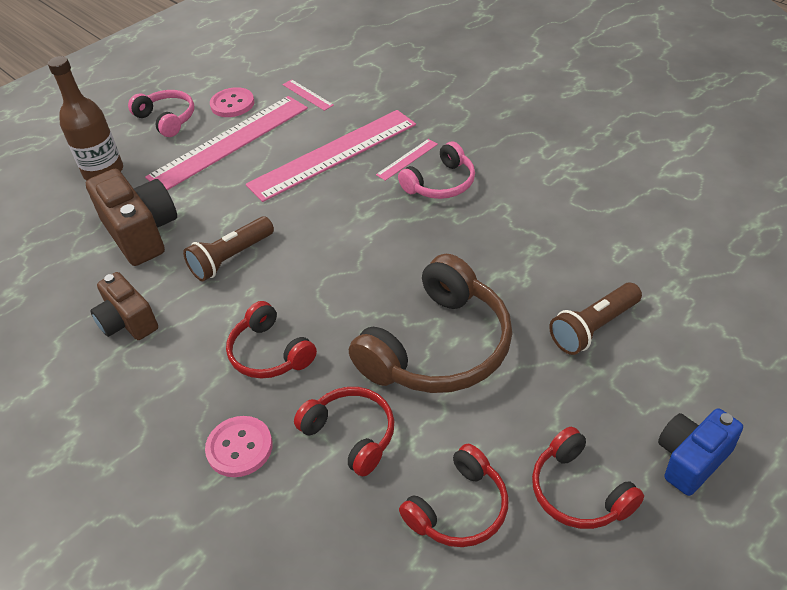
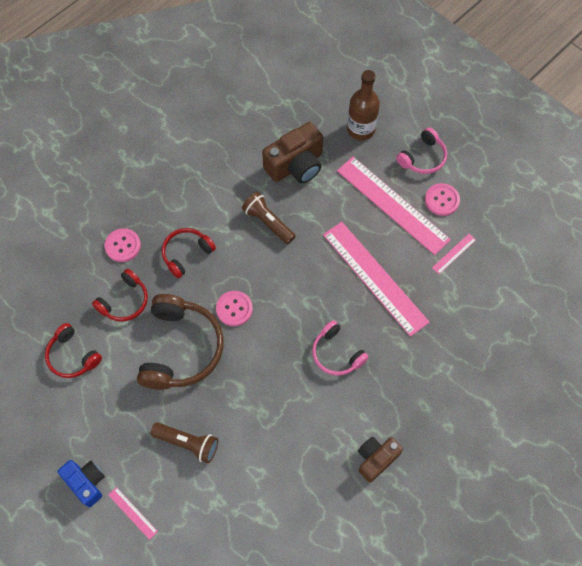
camera: 85 degrees right, 20 degrees up
brown camera [90,272,158,340] -> brown camera moved to [358,437,403,483]
brown headphones [349,254,512,393] -> brown headphones turned 120 degrees counterclockwise [137,294,224,390]
pink ruler [376,139,438,181] -> pink ruler moved to [109,487,158,540]
red headphones [532,427,644,529] -> none
brown flashlight [549,283,642,355] -> brown flashlight turned 150 degrees clockwise [151,423,218,463]
none -> pink button [216,291,253,326]

